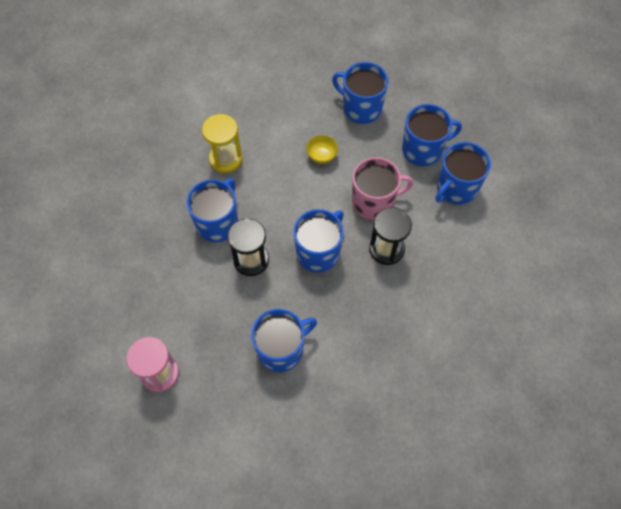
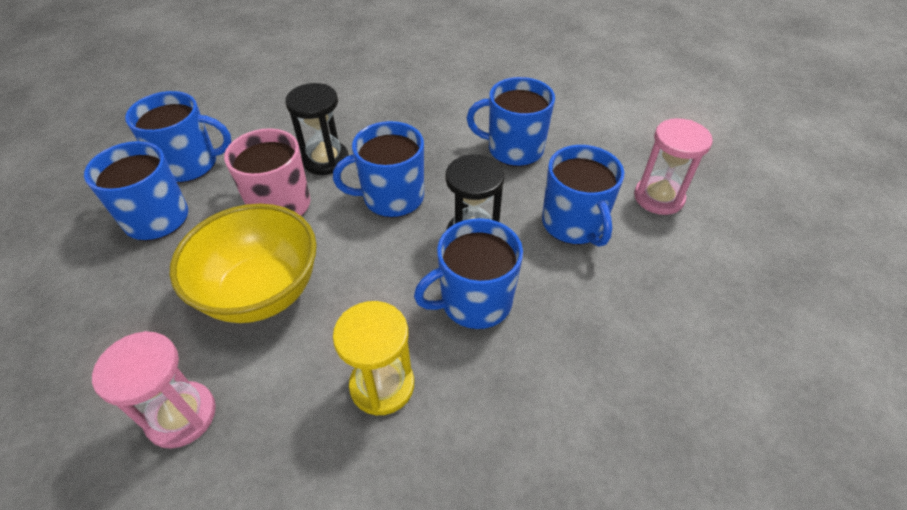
camera: 140 degrees left, 15 degrees down
yellow bowl [306,135,338,164] -> yellow bowl [170,204,317,323], size x2.41
blue mug [332,62,388,124] -> blue mug moved to [542,145,624,247]
none -> pink hourglass [92,331,216,448]

